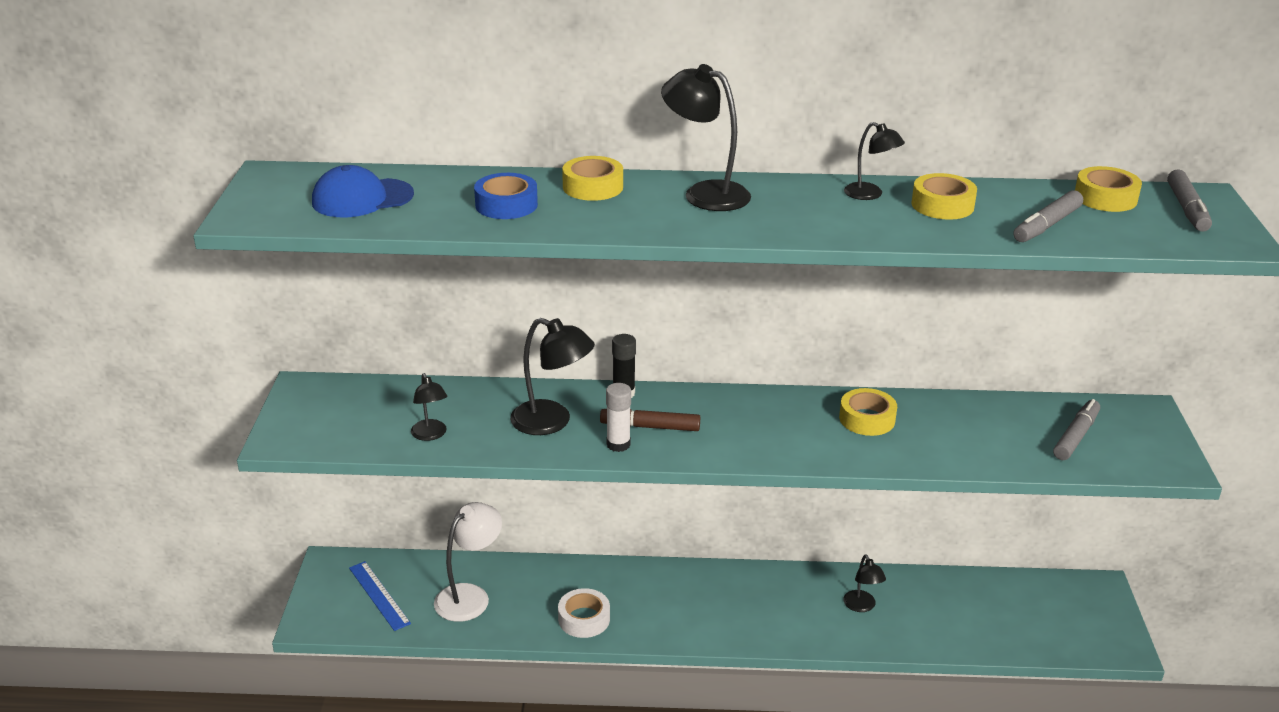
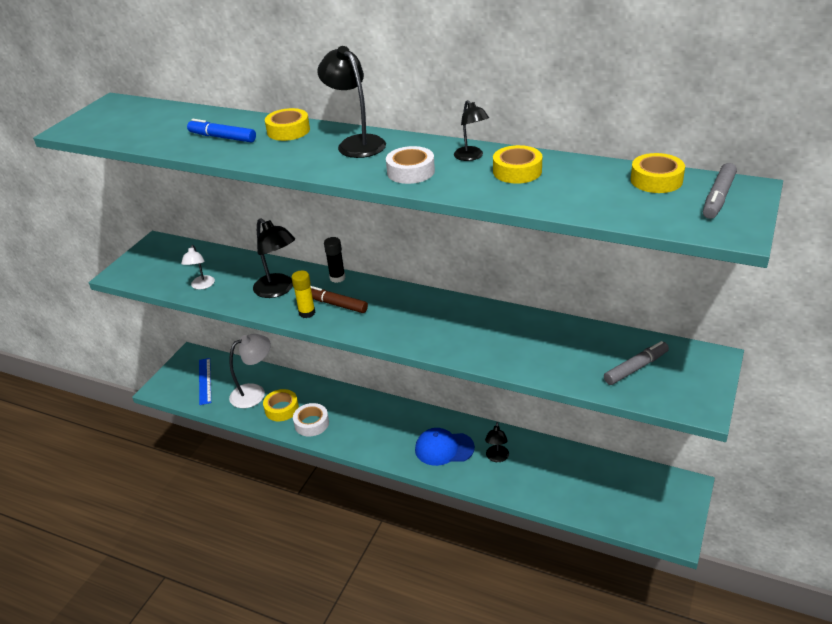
camera: 25 degrees right, 5 degrees up
blue cap [312,165,414,218] -> blue cap moved to [415,428,475,466]
black lamp [411,373,447,441] -> white lamp [181,245,215,289]
blue tape [474,173,538,219] -> blue marker [187,119,256,143]
white glue stick [606,383,631,452] -> yellow glue stick [291,271,315,318]
yellow tape [839,388,897,436] -> yellow tape moved to [263,389,299,421]
grey marker [1013,190,1083,242] -> none
none -> white tape [386,146,435,184]

